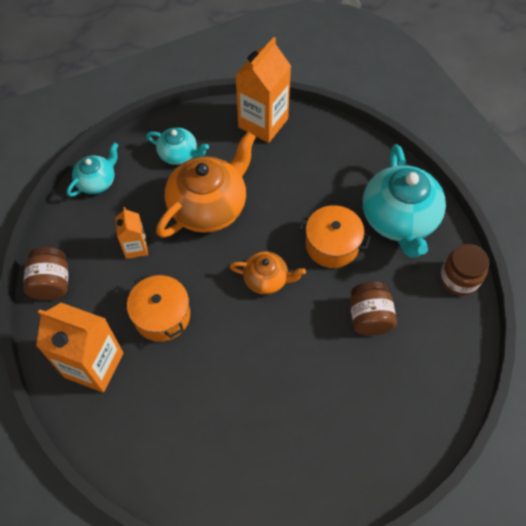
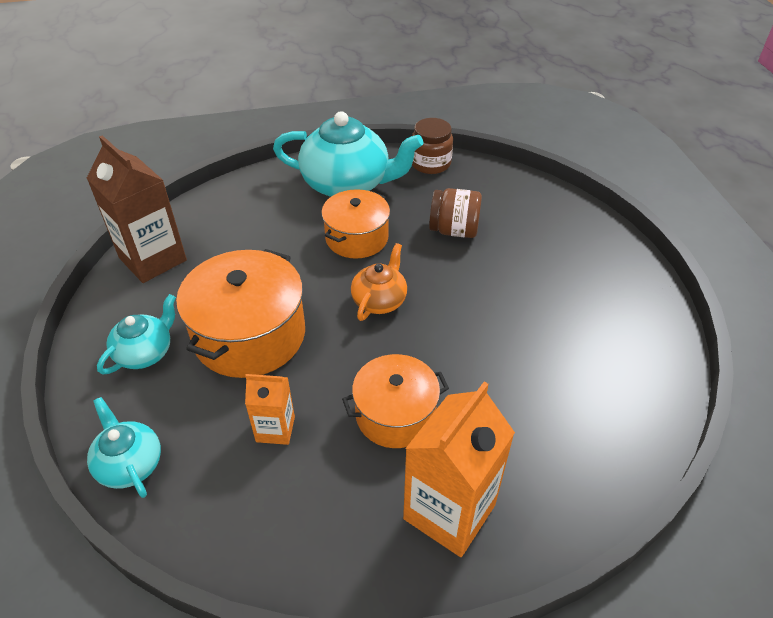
camera: 75 degrees left, 15 degrees down
brown jar [23,247,68,300] -> none
orange teapot [156,132,256,238] -> orange pot [176,249,305,378]
orange carton [235,37,291,143] -> brown carton [87,135,187,283]

